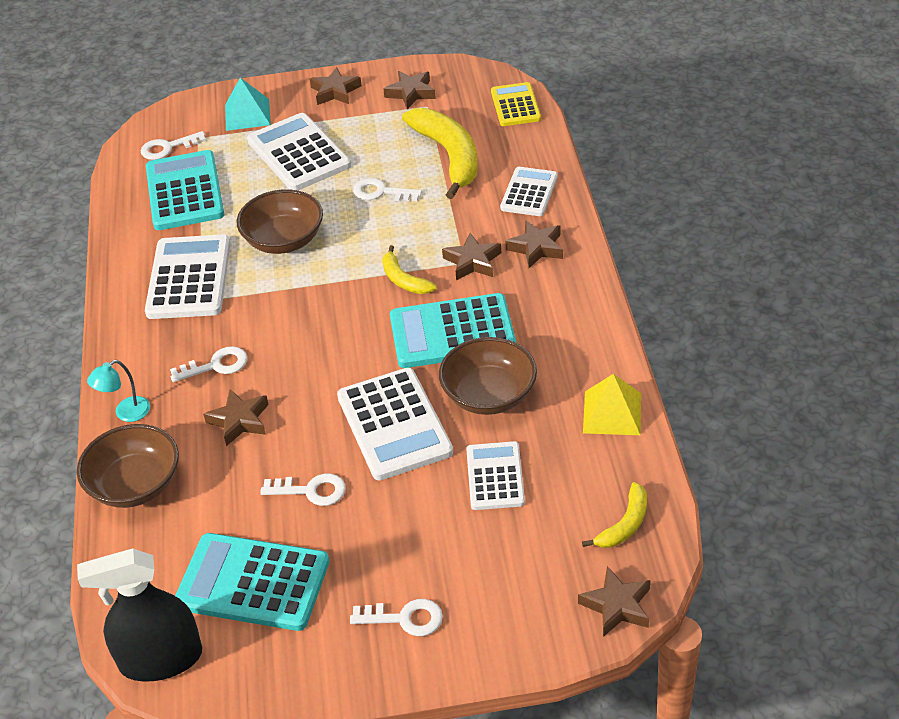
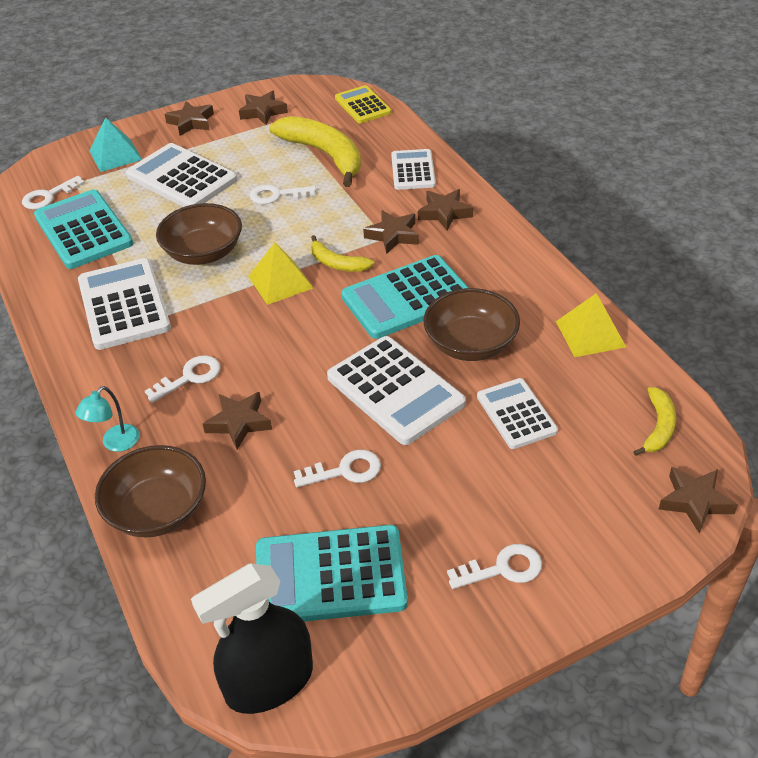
camera: 20 degrees left, 0 degrees up
none -> yellow pyramid [248,242,313,305]

